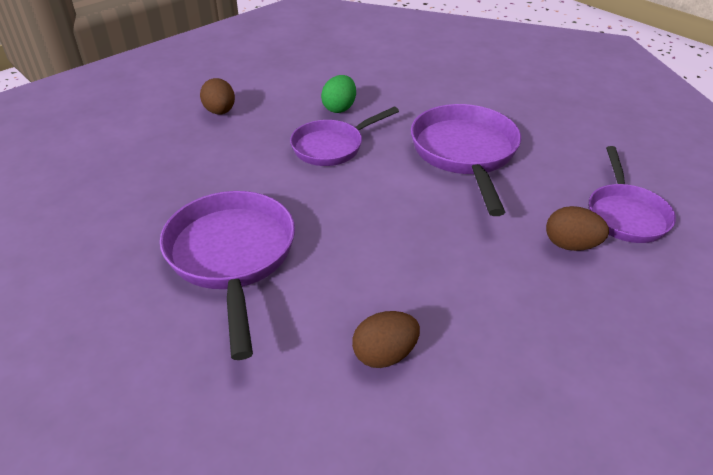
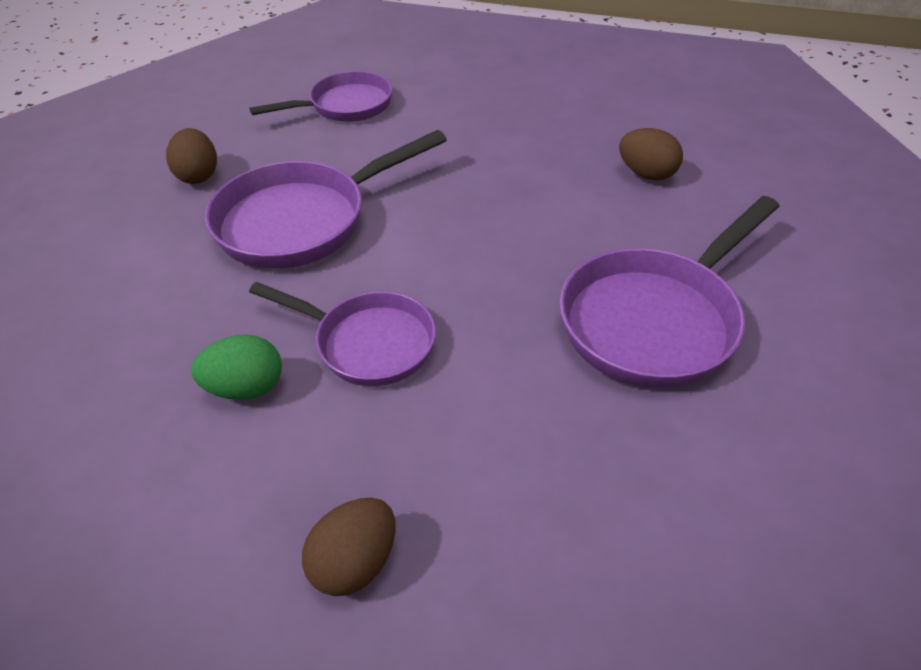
camera: 120 degrees left, 5 degrees up
brown egg [546,206,609,251] -> brown egg moved to [166,128,217,184]

